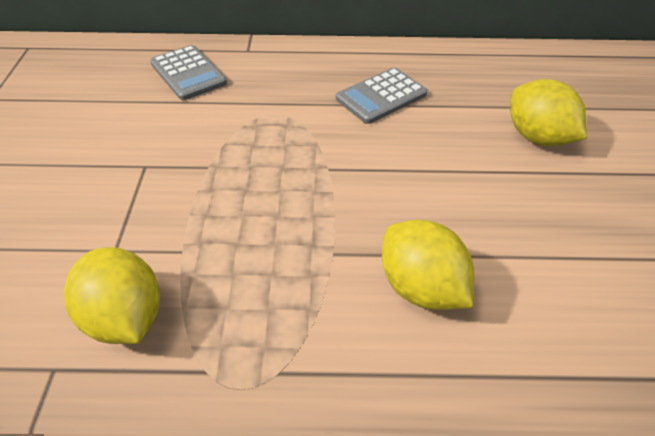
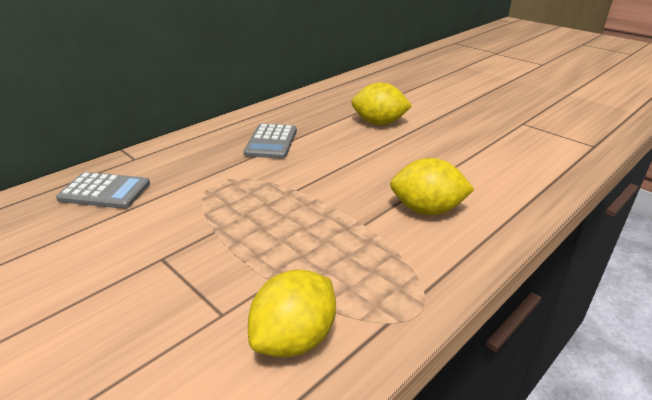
camera: 45 degrees left, 15 degrees down
yellow lemon [64,247,160,344] -> yellow lemon turned 60 degrees counterclockwise [248,269,336,357]

